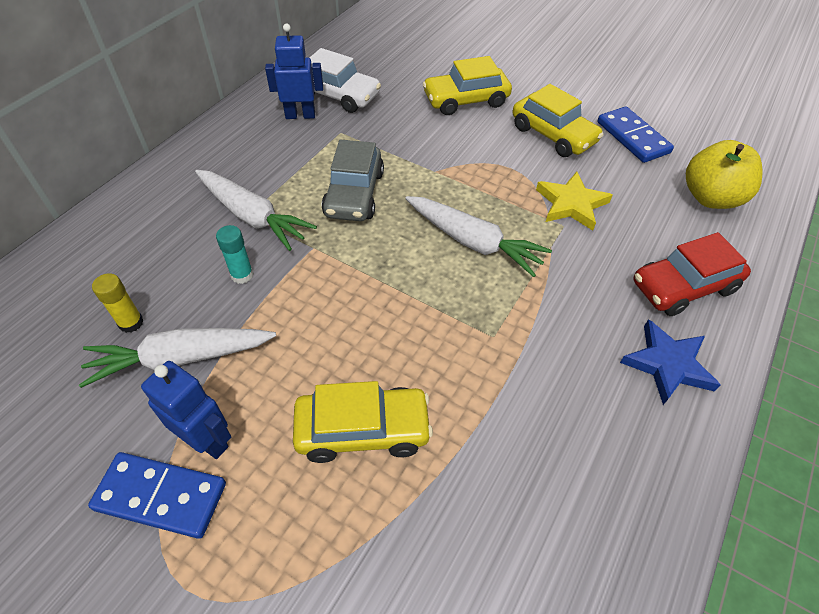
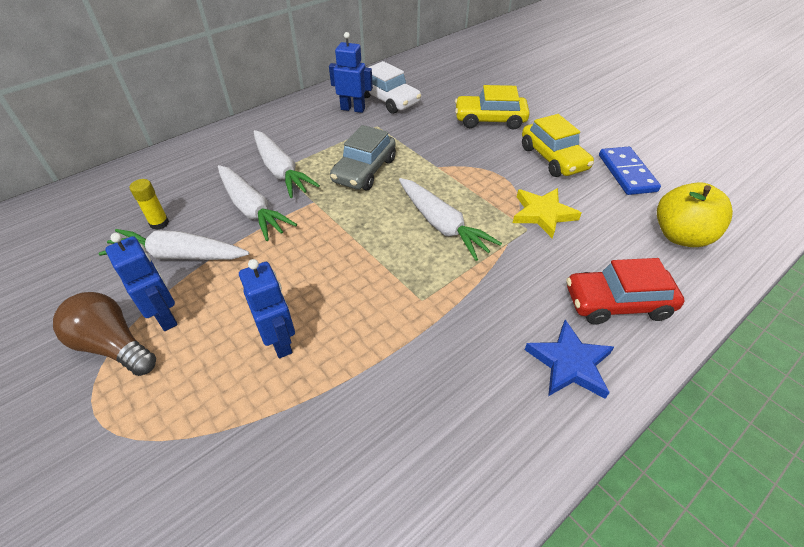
camera: 20 degrees right, 5 degrees down
blue domino [88,452,226,539] -> brown light bulb [53,292,156,376]
turquoise glue stick [216,225,254,284] -> white carrot [218,165,297,241]
yellow car [293,381,433,463] -> blue robot [239,259,295,358]

